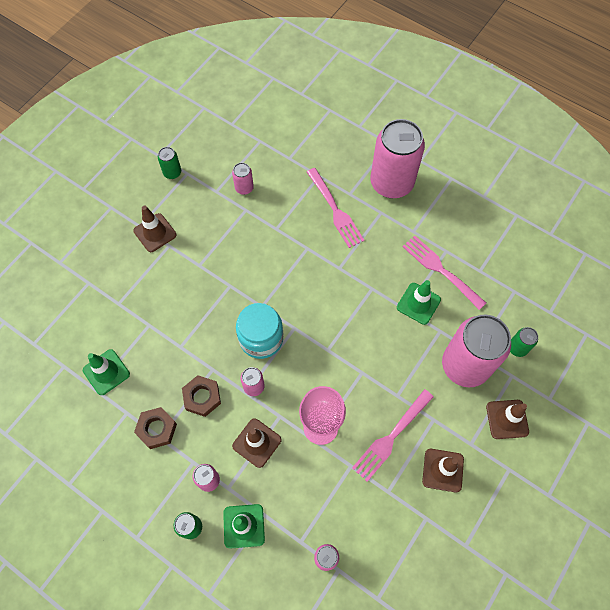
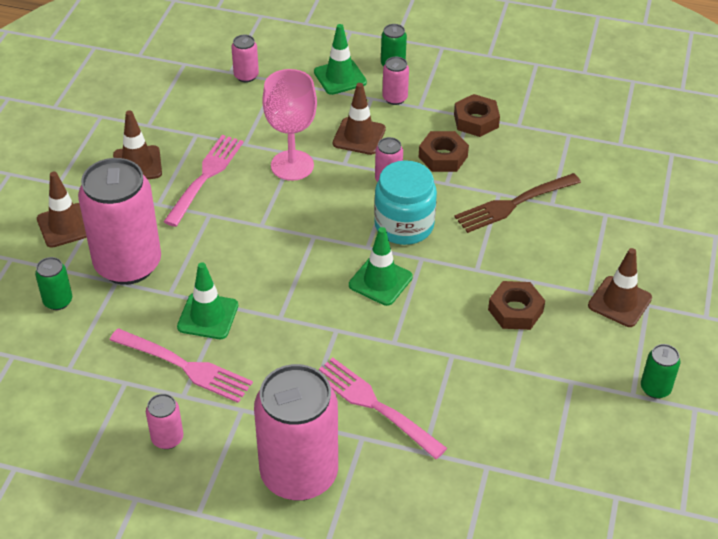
camera: 160 degrees right, 20 degrees down
green traffic cone [83,349,130,395] -> green traffic cone moved to [349,227,413,306]
pink can [232,163,254,195] -> pink can moved to [146,394,183,449]
none -> brown fork [454,173,581,233]
none -> brown nut [488,281,545,330]

